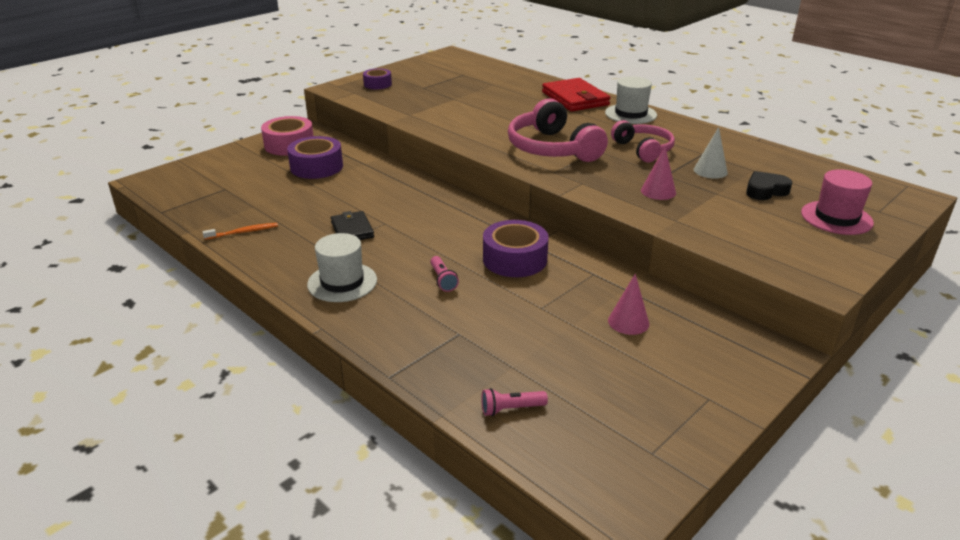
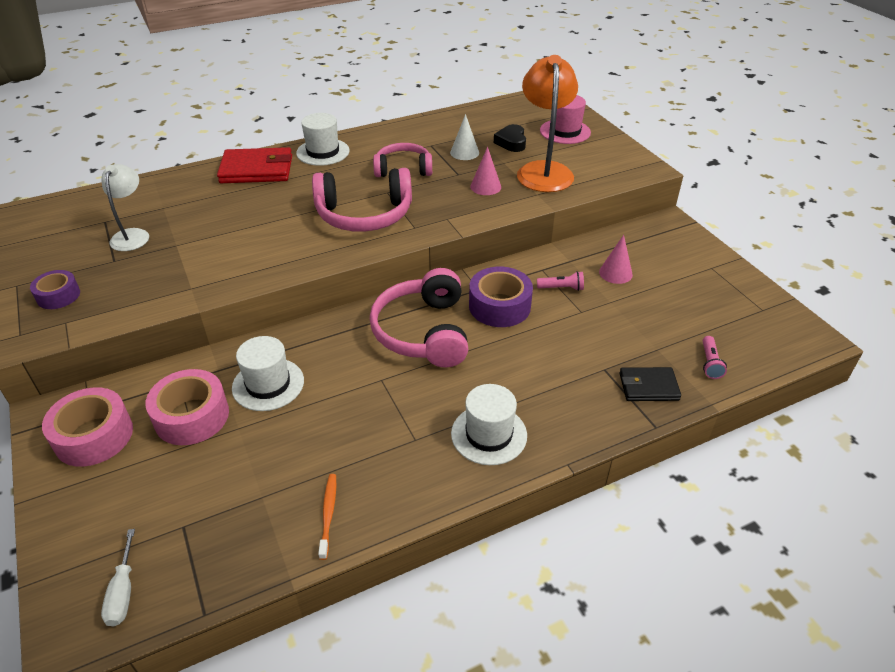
camera: 70 degrees left, 10 degrees up
purple tape [287,136,343,179] -> pink tape [145,369,229,445]
black wallet [331,211,374,240] -> black wallet moved to [619,367,681,401]
pink flashlight [430,256,459,292] -> pink flashlight moved to [537,271,584,291]
none -> white lamp [101,164,149,251]
none -> white screwdriver [101,529,135,626]
none -> white hat [232,336,304,411]
none -> pink headphones [370,268,468,367]
none -> orange lamp [517,55,578,192]

